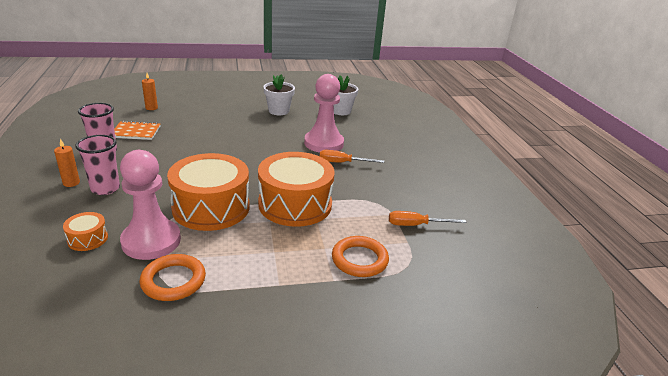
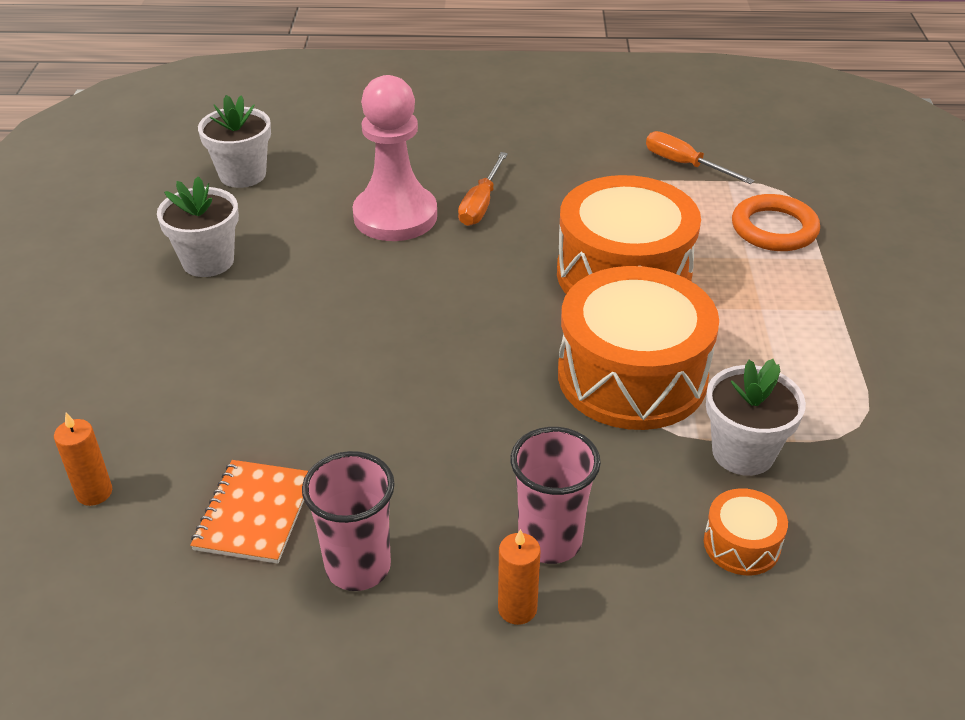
camera: 75 degrees left, 10 degrees up
pink pawn [120,150,181,260] -> white flower pot [706,359,806,476]
orange ring [140,254,206,301] -> none
orange screwdriver [389,211,467,226] -> orange screwdriver turned 120 degrees clockwise [646,131,755,184]

